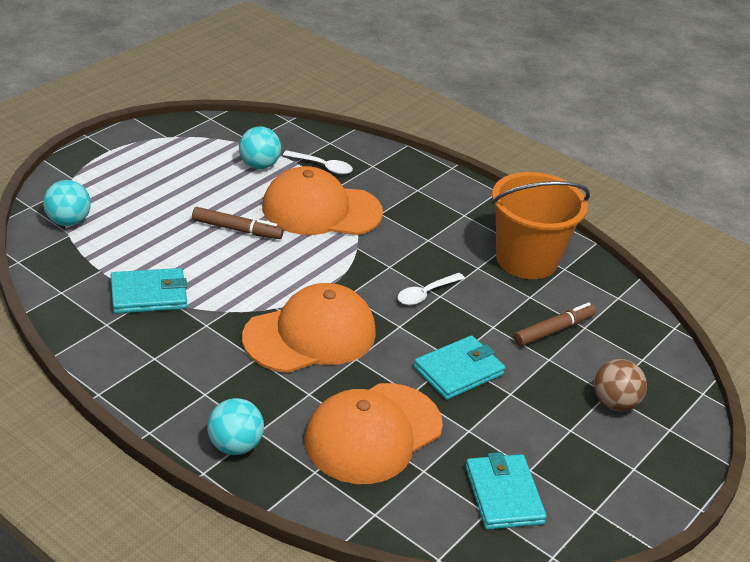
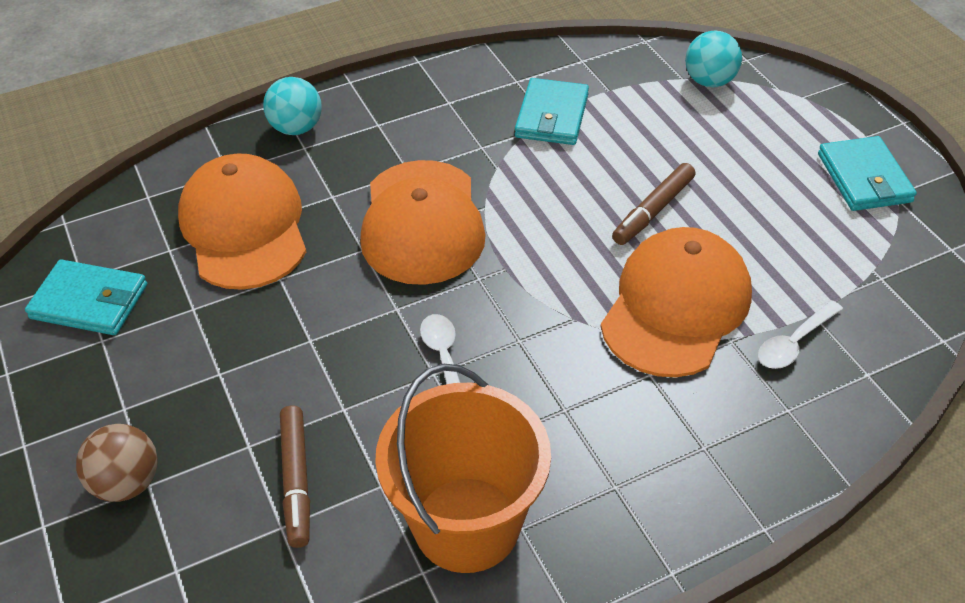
camera: 120 degrees right, 10 degrees up
turquoise ball [239,126,281,169] -> none
turquoise wallet [414,335,505,400] -> turquoise wallet moved to [818,136,917,211]

